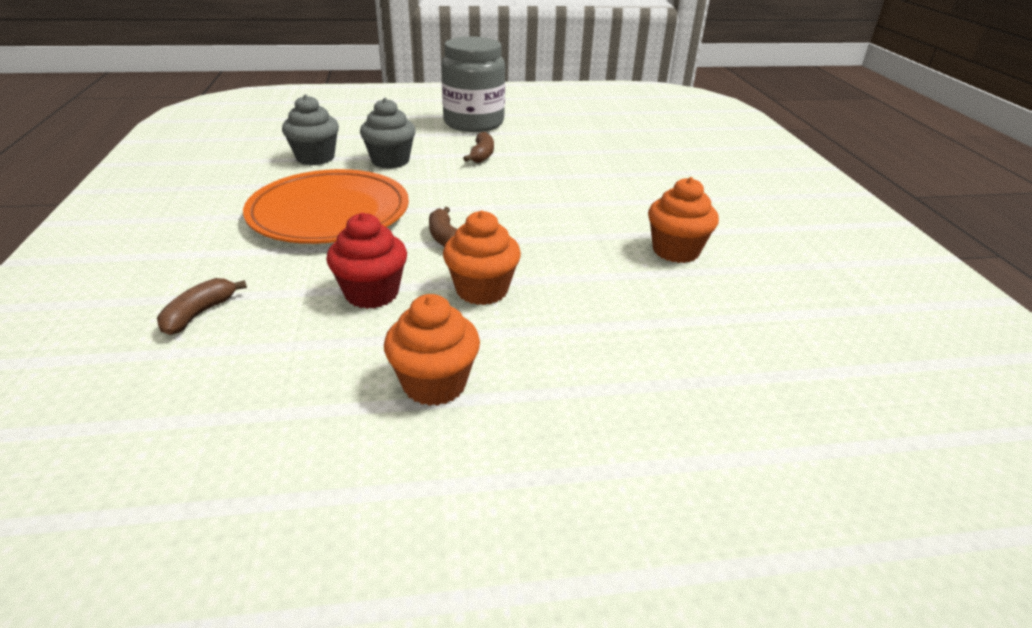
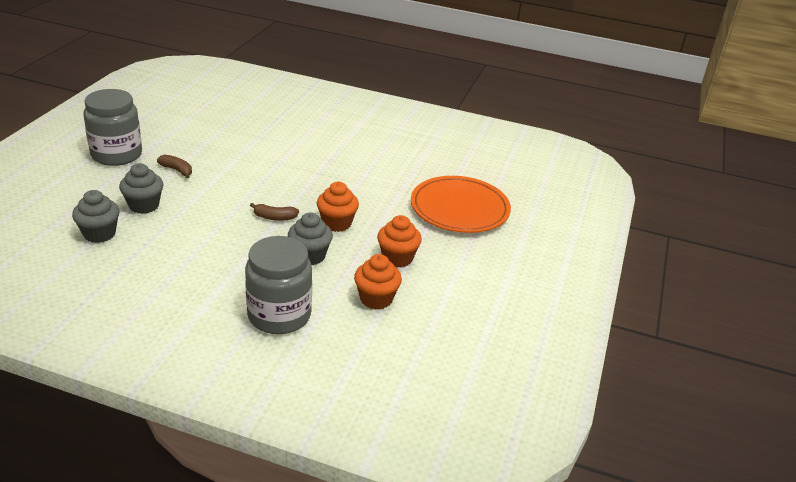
camera: 65 degrees left, 0 degrees up
brown banana [157,278,247,335] -> grey jar [245,236,312,334]
orange plate [243,169,409,244] -> orange plate moved to [411,176,511,233]
red cupcake [326,213,407,309] -> grey cupcake [288,212,333,265]
orange cupcake [648,177,719,263] -> orange cupcake moved to [354,254,402,310]

